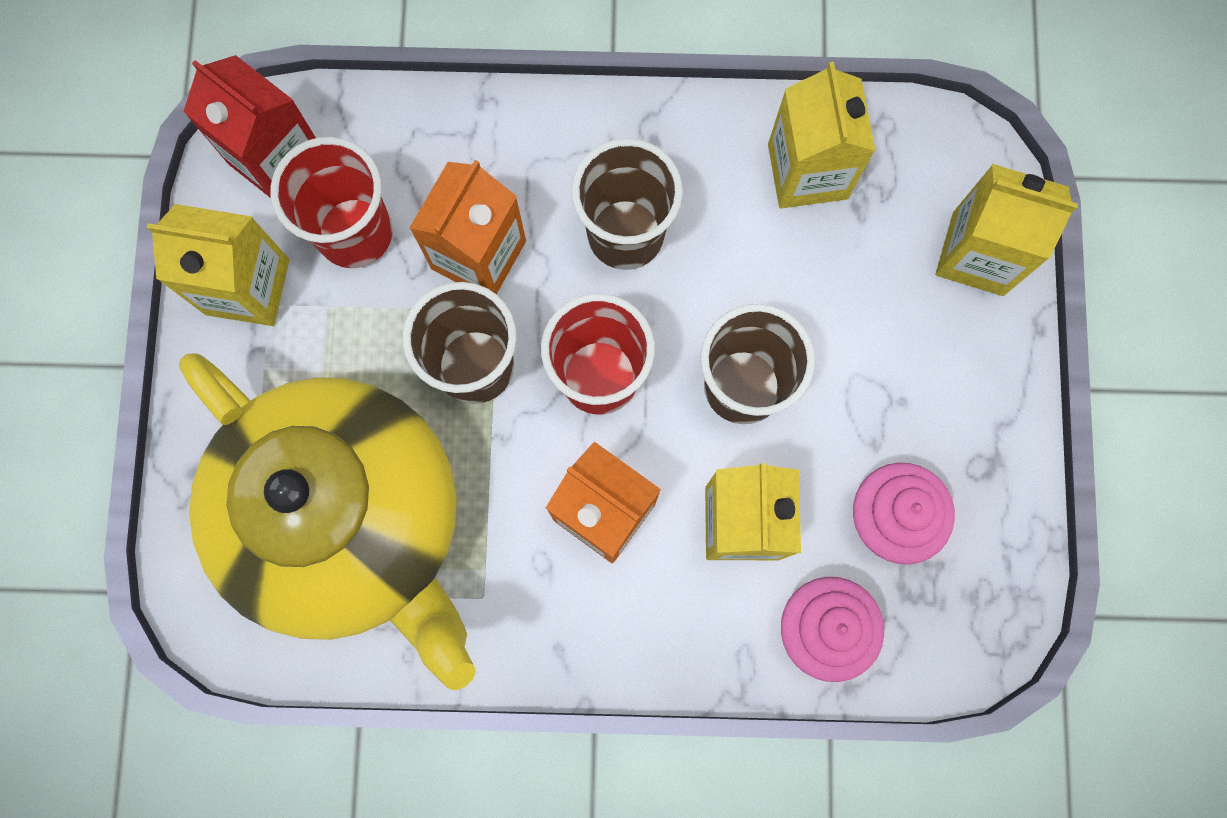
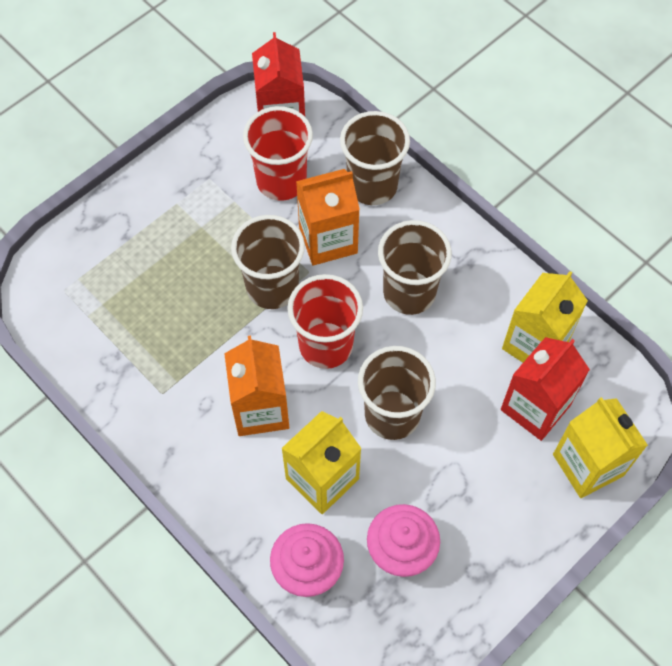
camera: 45 degrees right, 15 degrees down
yellow carton [147,204,289,326] -> none
yellow teapot [179,353,476,690] -> none
none -> brown cup [340,111,410,205]
none -> red carton [501,337,590,441]

